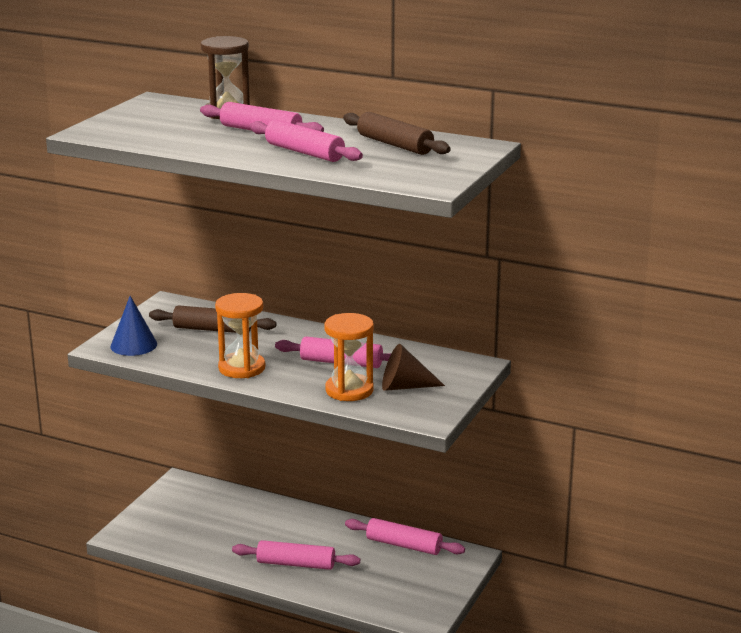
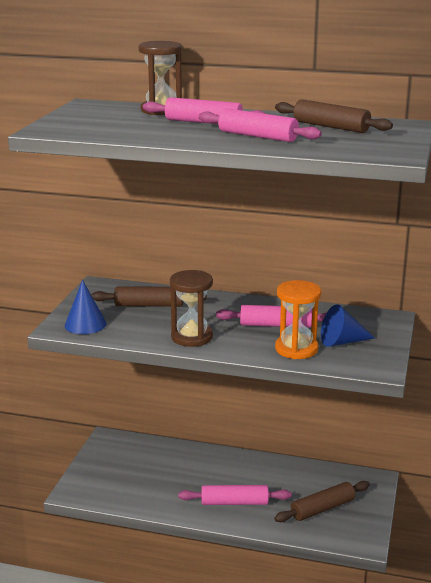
camera: 10 degrees left, 0 degrees up
orange hourglass [215,293,265,378] -> brown hourglass [170,270,213,347]
pink rolling pin [345,518,465,555] -> none
brown cone [382,344,445,391] -> blue cone [321,305,375,347]
none -> brown rolling pin [274,481,370,522]

